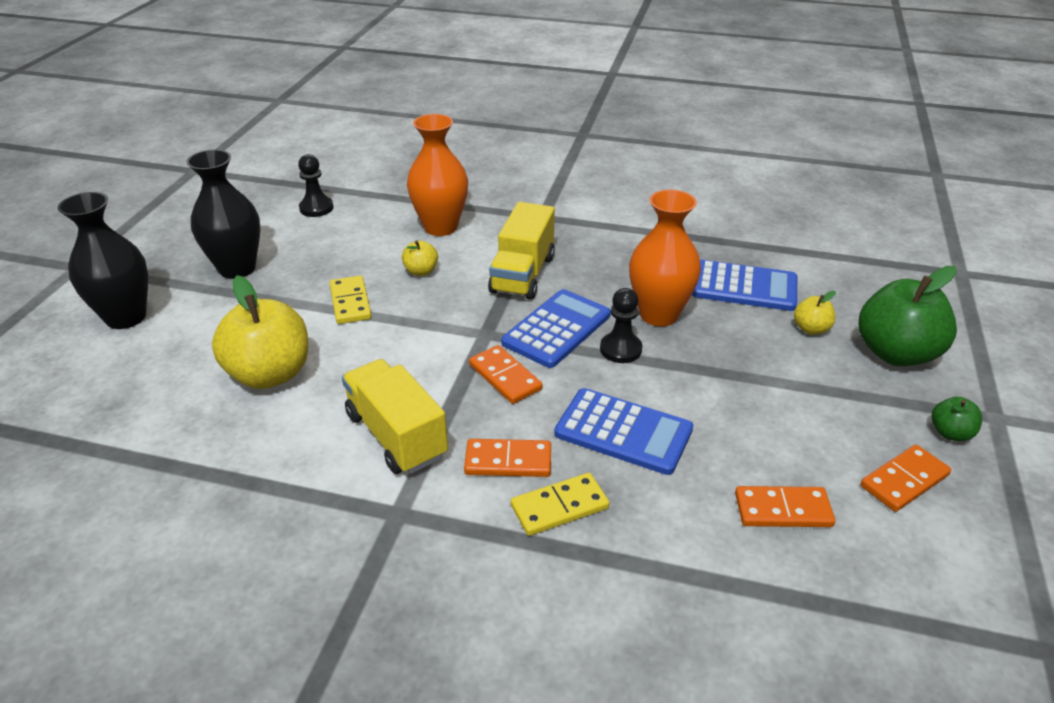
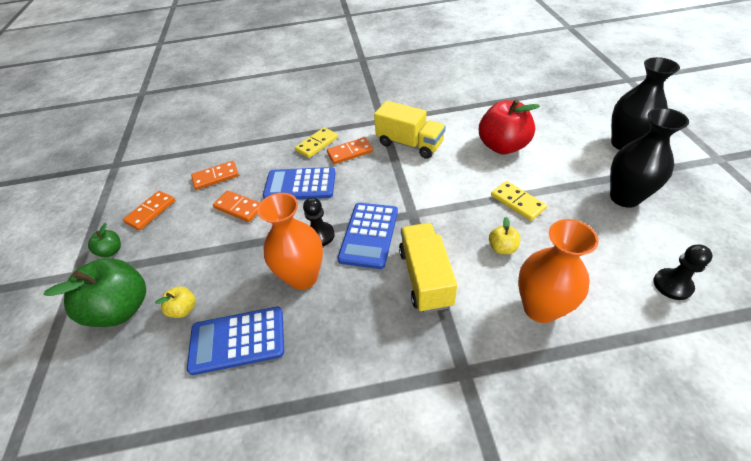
camera: 160 degrees right, 10 degrees up
yellow apple [212,275,308,389] -> red apple [479,99,540,154]
orange domino [469,345,543,404] -> orange domino moved to [213,190,260,222]

